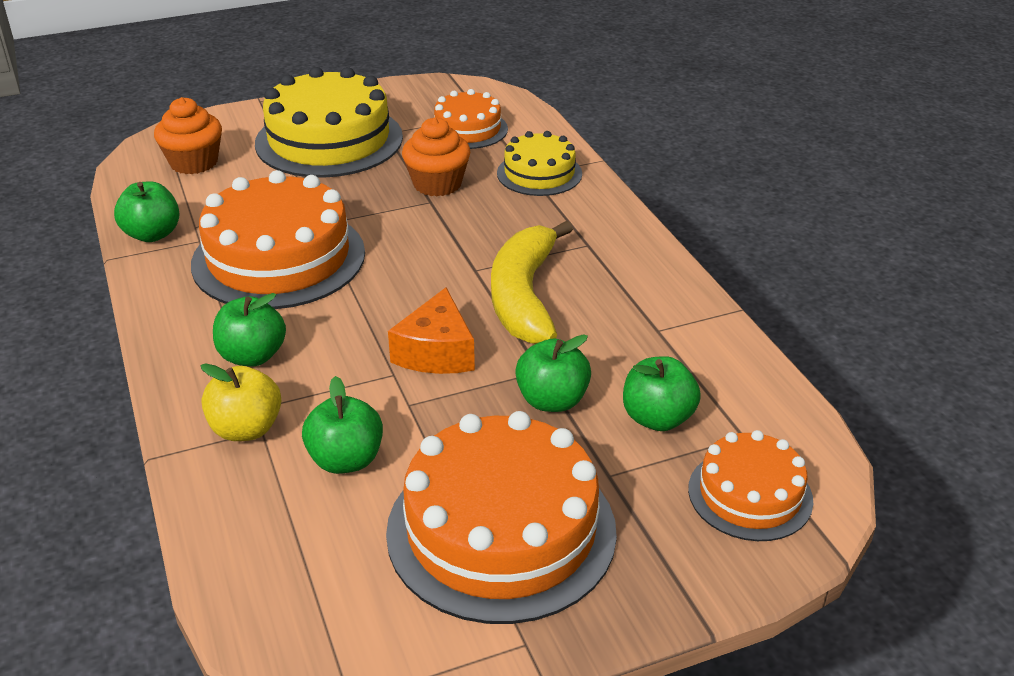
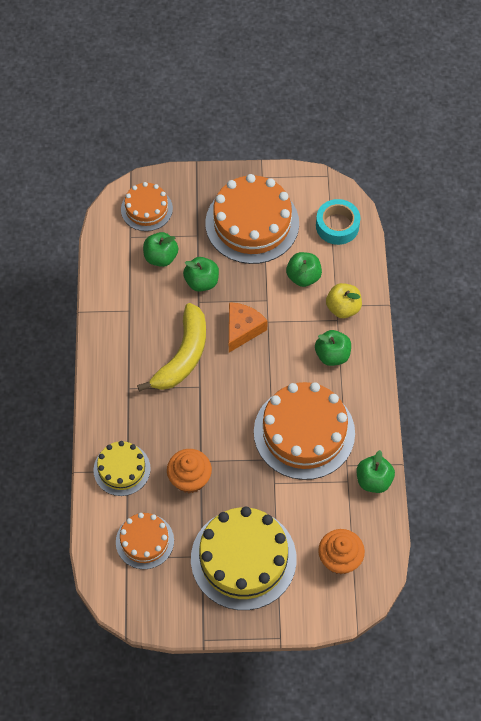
camera: 160 degrees left, 25 degrees up
none -> turquoise tape [316,199,361,245]

